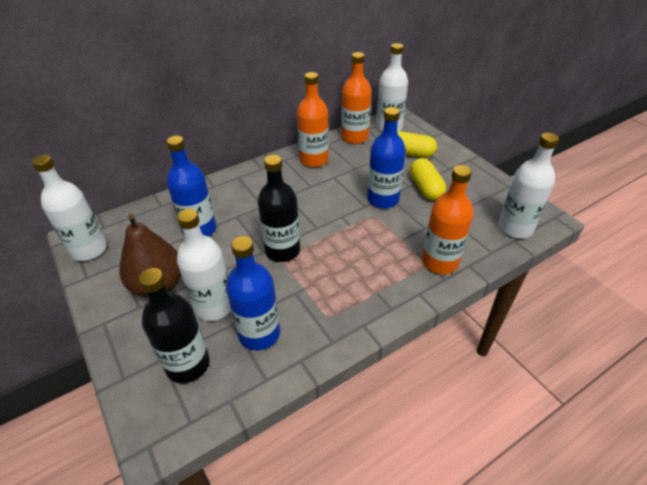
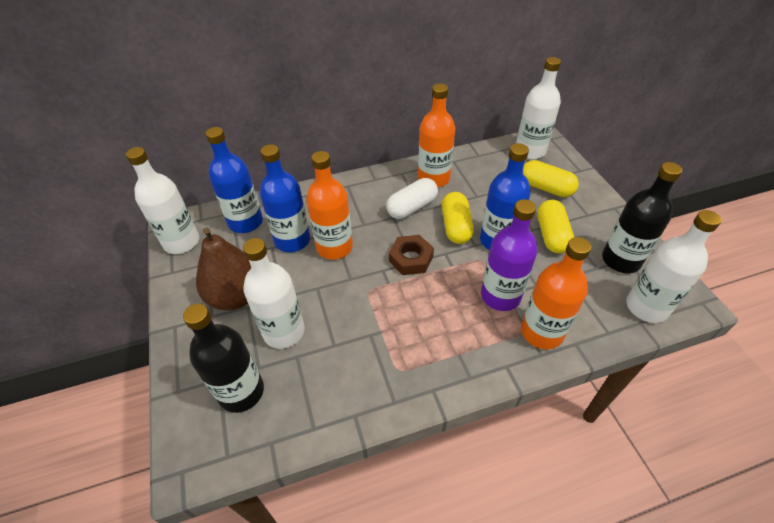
camera: 15 degrees right, 5 degrees up
blue bottle [226,236,280,350] -> blue bottle moved to [206,127,263,233]
black bottle [257,155,300,262] -> black bottle moved to [602,162,682,273]
orange bottle [341,52,372,144] -> orange bottle moved to [306,151,353,260]
none -> white capsule [386,178,438,219]
none -> brown nut [389,235,434,275]
none -> yellow capsule [442,192,474,244]
none -> purple bottle [481,199,538,311]

